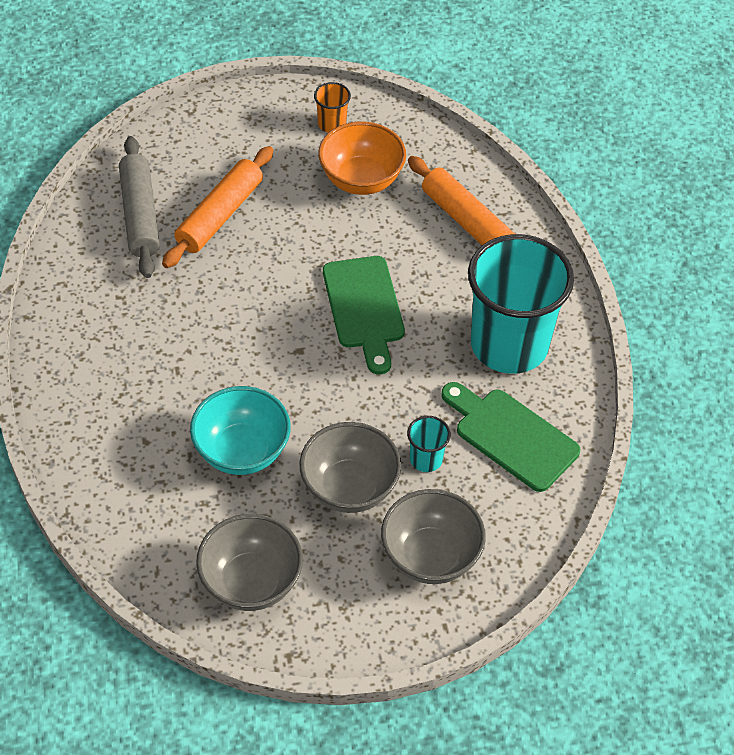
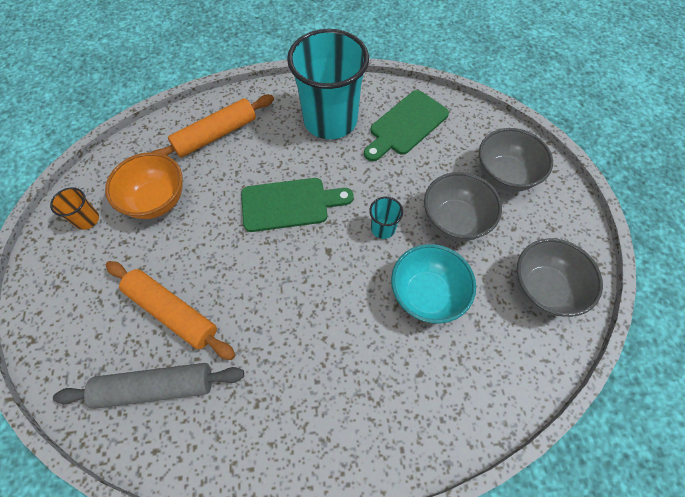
camera: 85 degrees left, 10 degrees up
turquoise cup [407,416,451,472] -> turquoise cup moved to [369,197,403,239]

